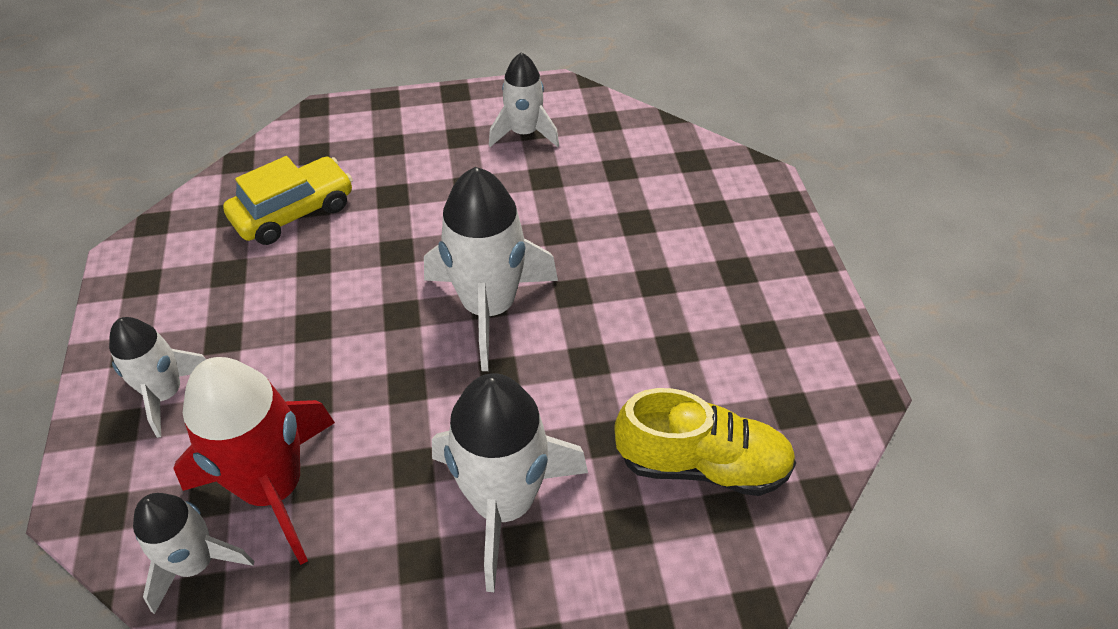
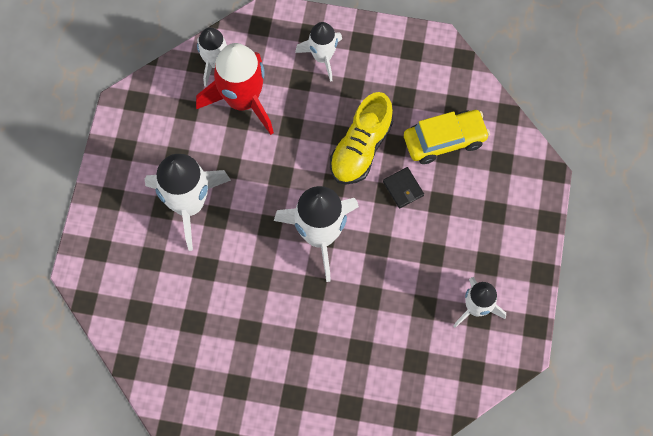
camera: 110 degrees right, 20 degrees up
yellow car [223,156,353,245] -> yellow car turned 90 degrees counterclockwise [404,110,490,164]
yellow shoe [615,388,796,496] -> yellow shoe moved to [330,92,393,184]
none -> black wallet [383,167,424,208]

